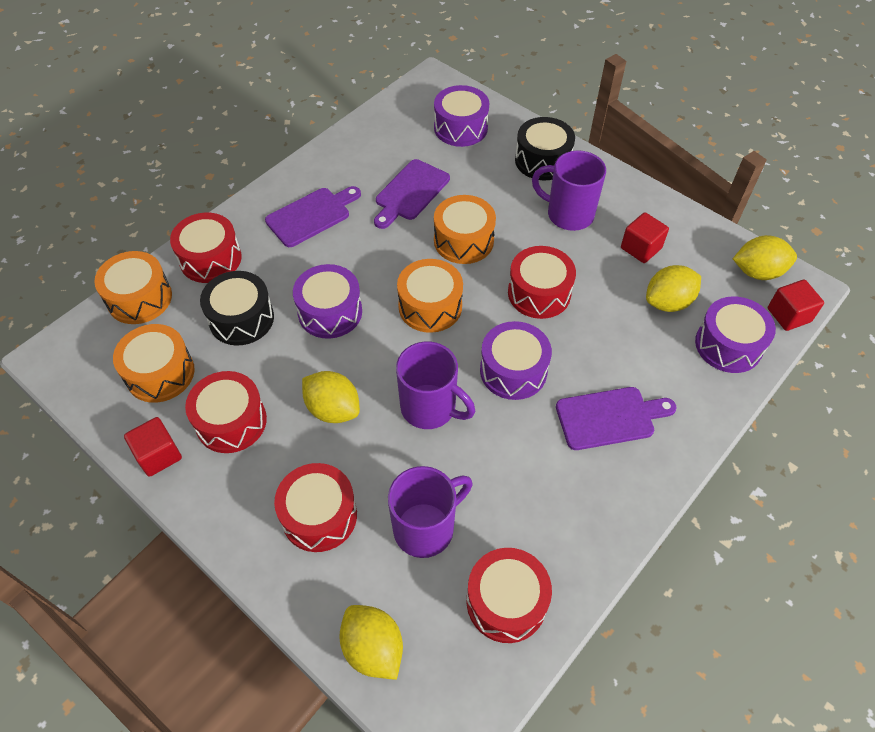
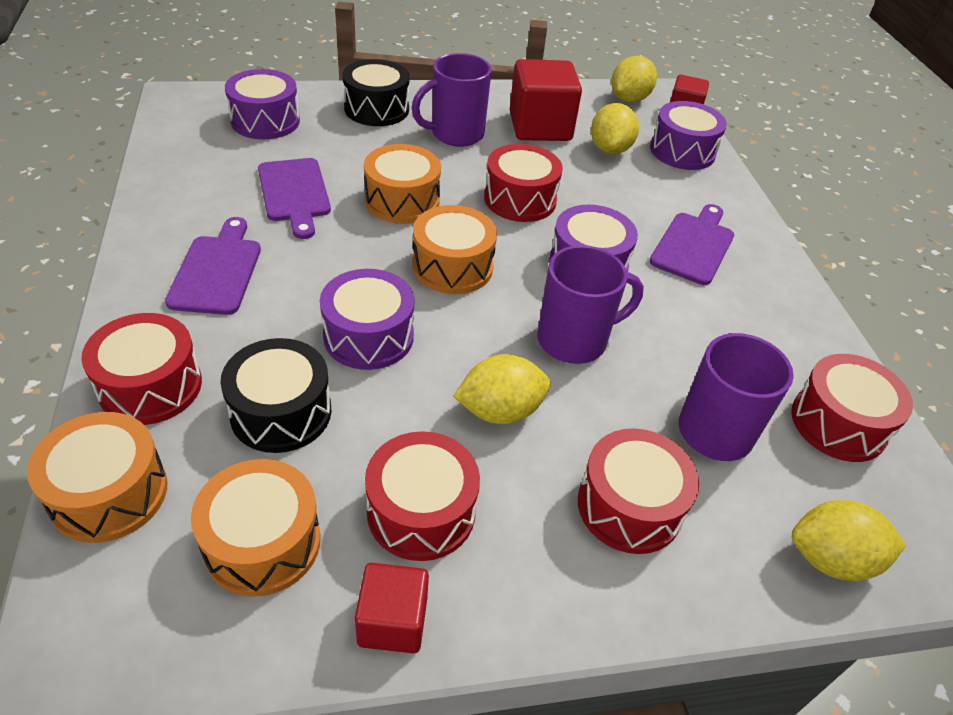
camera: 55 degrees left, 10 degrees down
red cube [621,212,669,263] -> red cube [510,59,582,141], size x1.73

